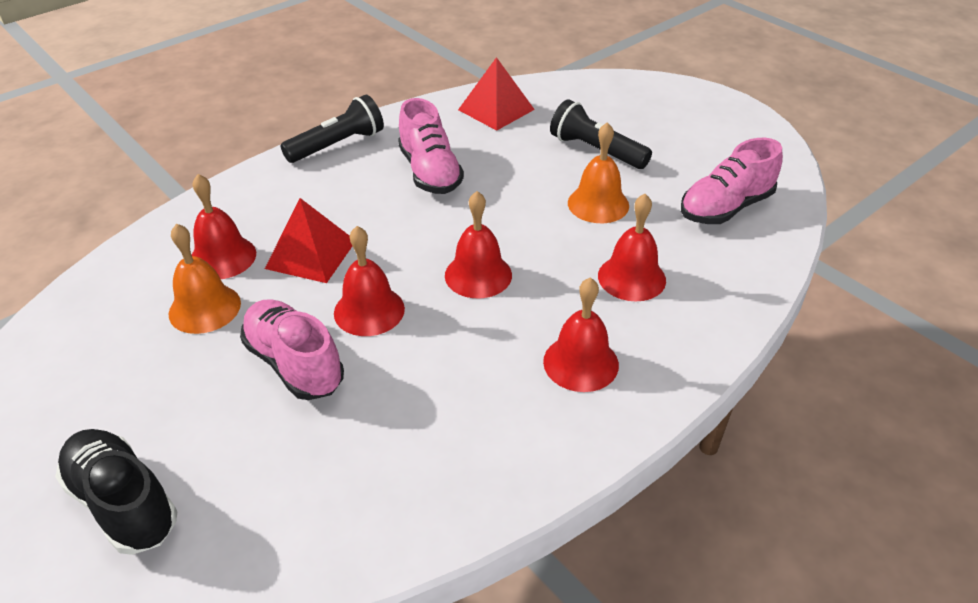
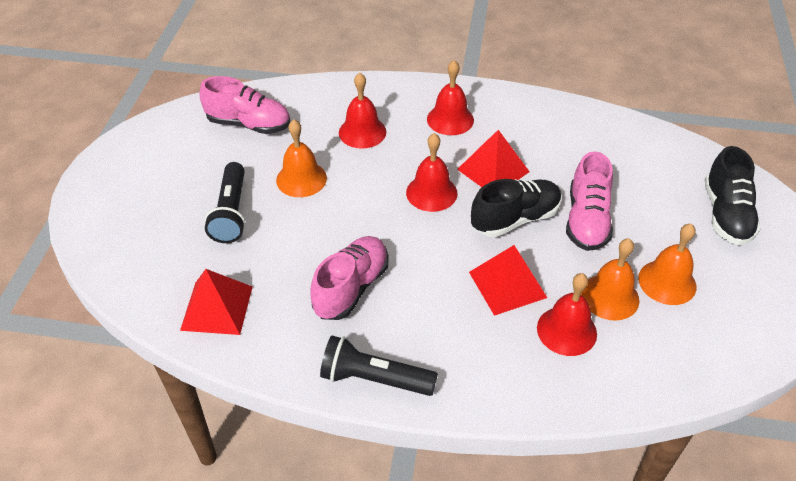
camera: 130 degrees left, 5 degrees up
red bell [334,226,405,336] -> black shoe [471,179,562,237]
none -> red pyramid [457,130,530,187]
none -> orange bell [638,224,696,305]

